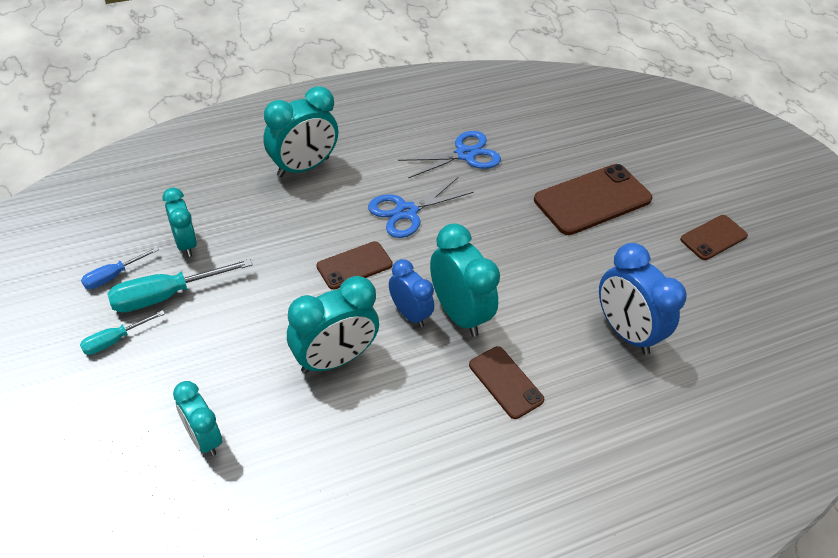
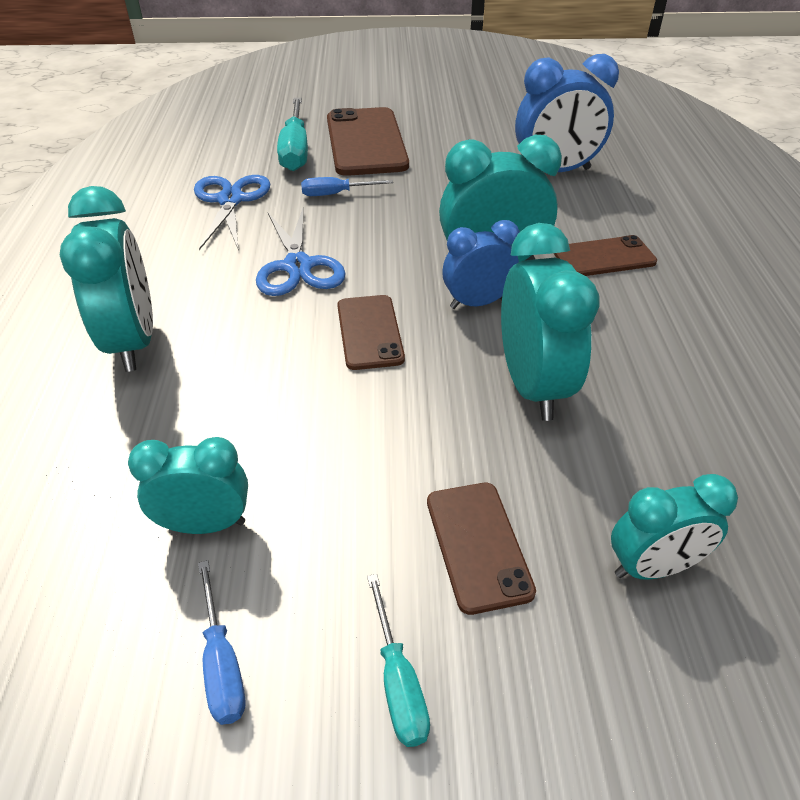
camera: 65 degrees left, 5 degrees down
turquoise screwdriver [107,259,253,312] -> turquoise screwdriver moved to [277,98,308,171]
brown phone [680,215,748,260] -> brown phone moved to [427,483,536,615]
none -> blue screwdriver [301,177,393,196]

